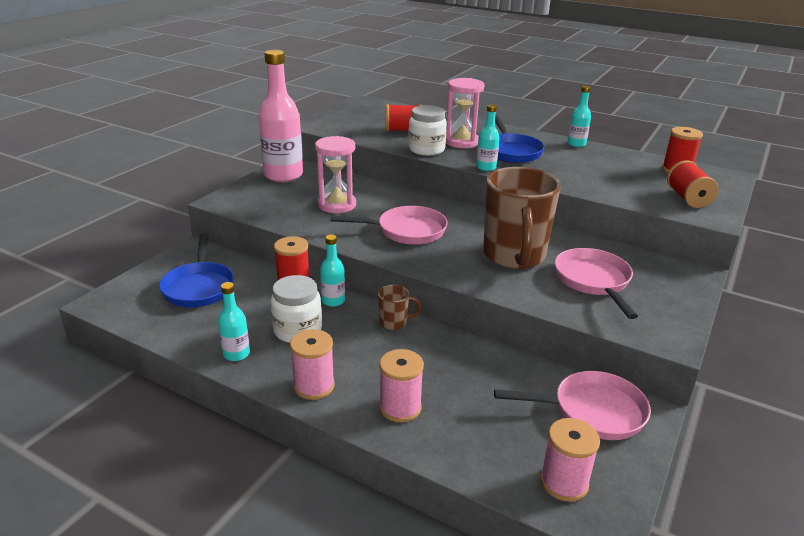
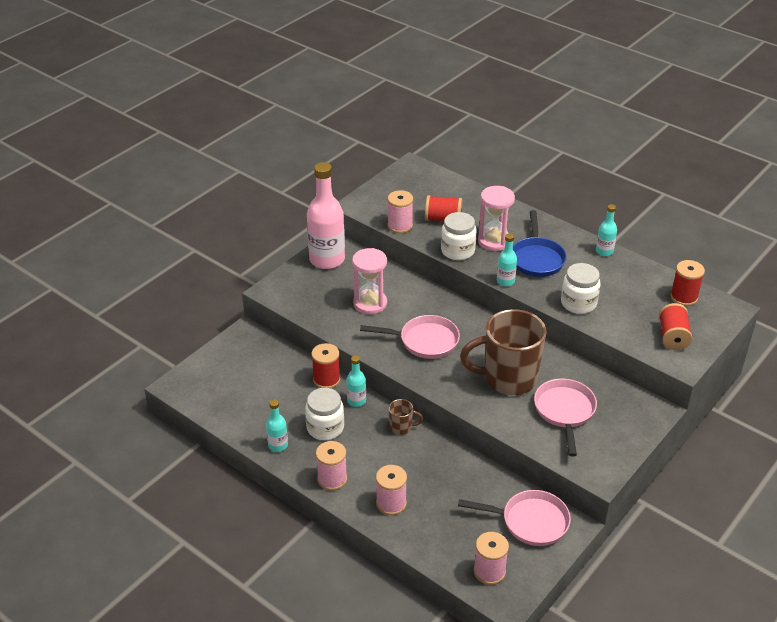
camera: 10 degrees right, 10 degrees up
blue pan [159,234,234,307] -> none
brown mug [483,167,561,269] -> brown mug turned 75 degrees clockwise [460,309,546,395]
none -> pink spool [387,190,413,233]
none -> white jar [561,263,600,314]

